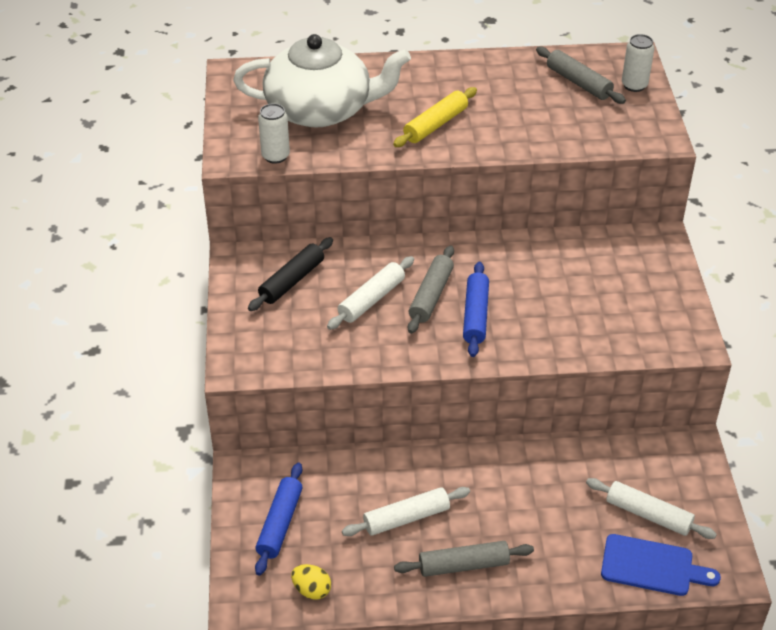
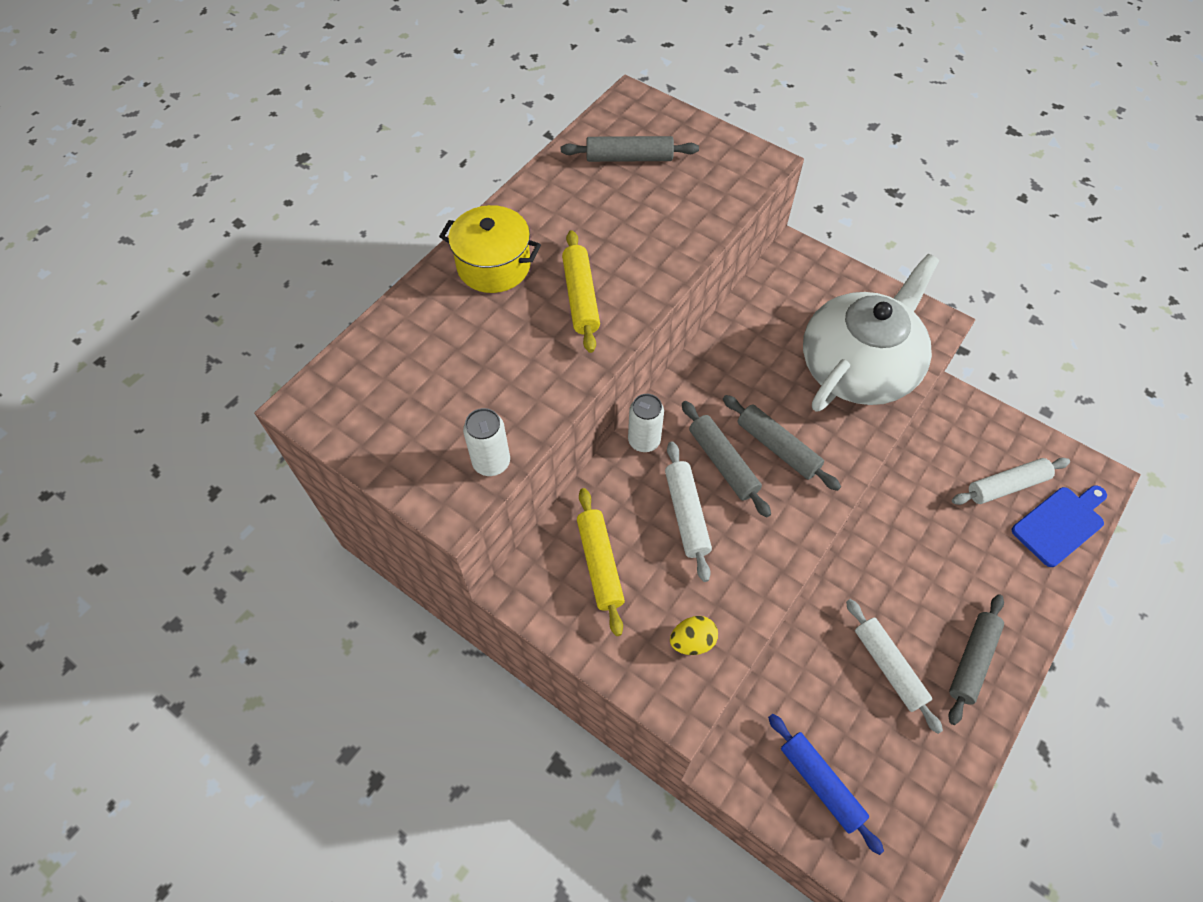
camera: 50 degrees left, 15 degrees up
white teapot [233,34,411,128] -> white teapot moved to [803,254,939,411]
black rolling pin [248,237,333,311] -> yellow rolling pin [577,488,625,636]
yellow egg [291,564,331,599] -> yellow egg moved to [670,616,718,655]
white rolling pin [342,487,470,536] -> white rolling pin turned 45 degrees counterclockwise [846,599,943,734]
blue rolling pin [463,262,489,357] -> grey rolling pin [723,395,841,491]
white can [622,34,654,92] -> white can moved to [628,394,664,452]
none -> yellow pot [439,205,541,293]

